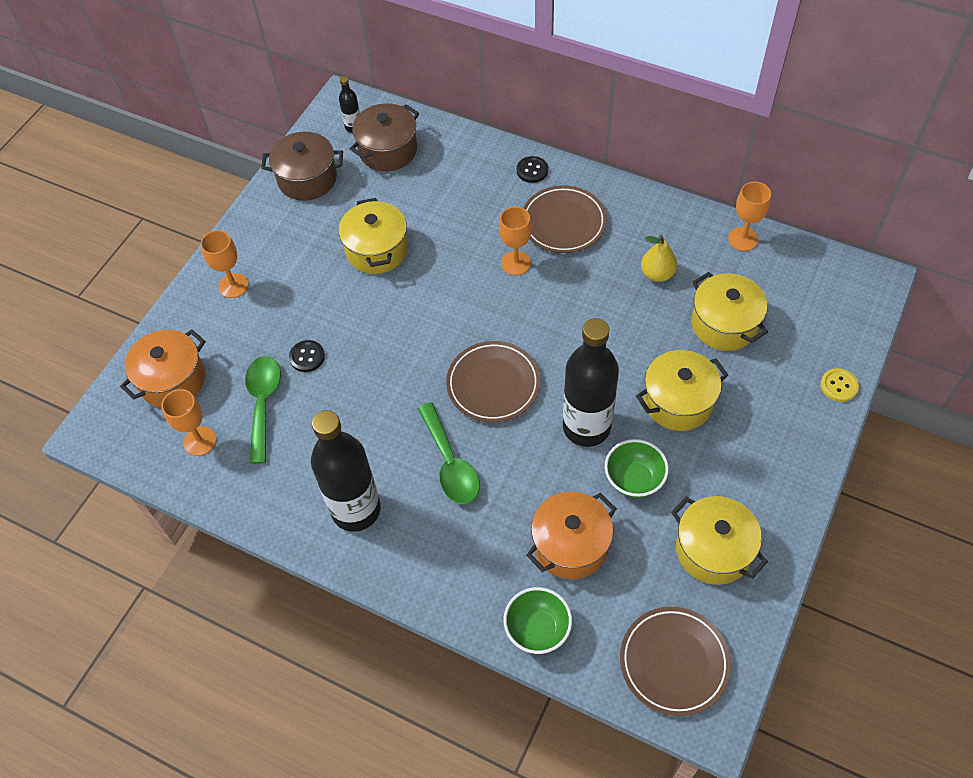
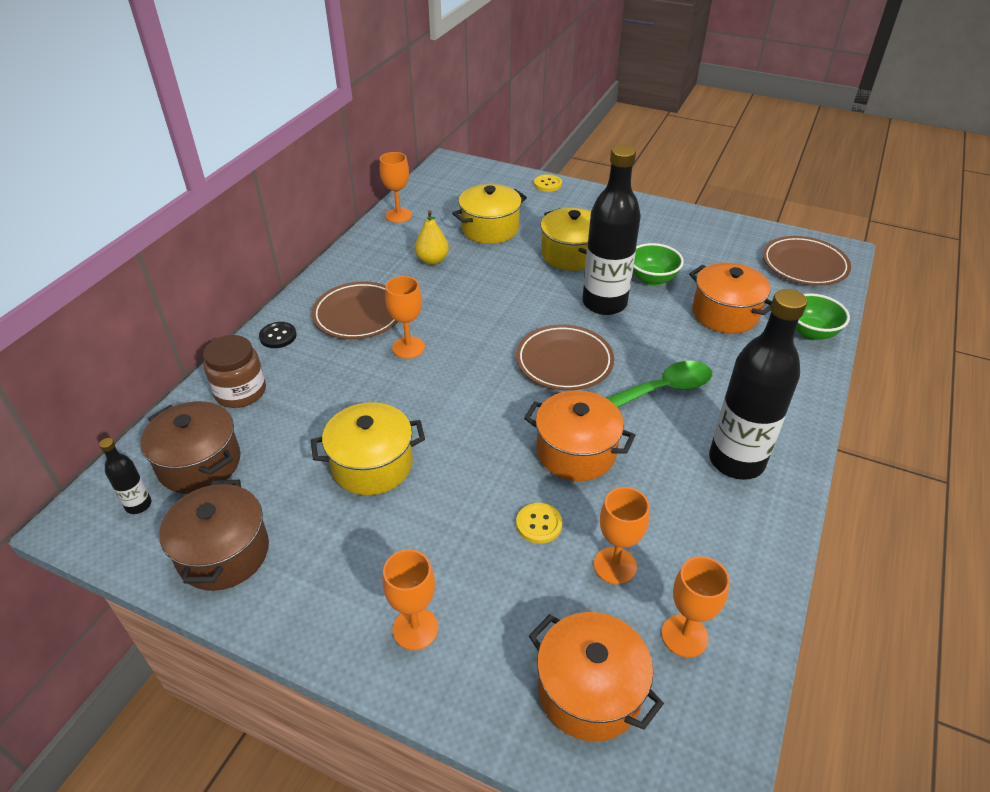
camera: 95 degrees left, 15 degrees down
green spoon [245,356,281,464] -> orange goblet [594,487,650,584]
black button [289,340,325,372] -> yellow button [516,503,562,544]
yellow pot [671,496,768,585] -> none
none -> brown jar [203,335,266,408]
none -> orange pot [524,390,636,481]

